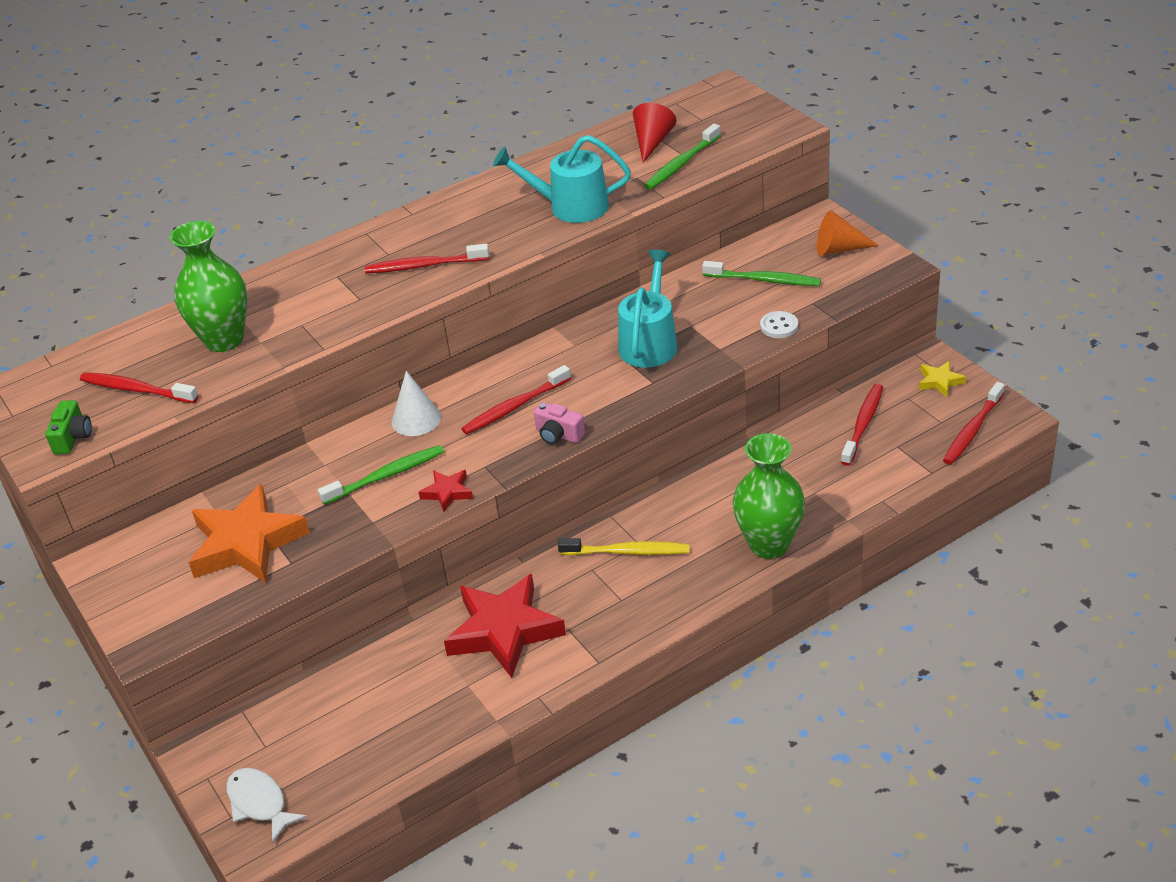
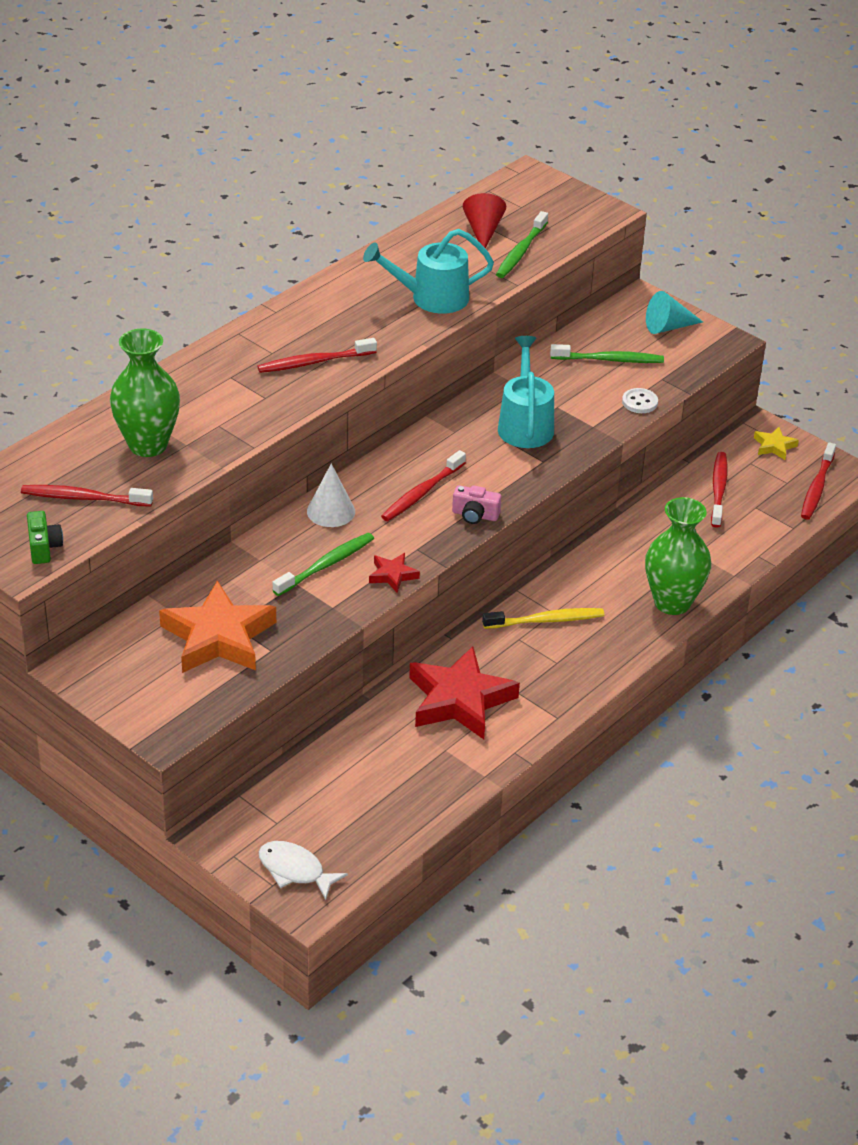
camera: 20 degrees left, 0 degrees up
orange cone [817,211,879,256] -> turquoise cone [646,291,703,334]

